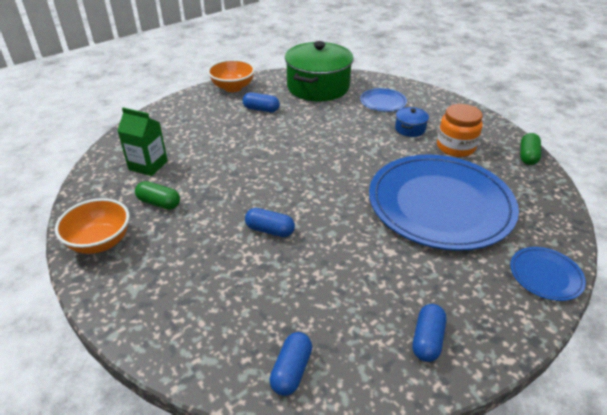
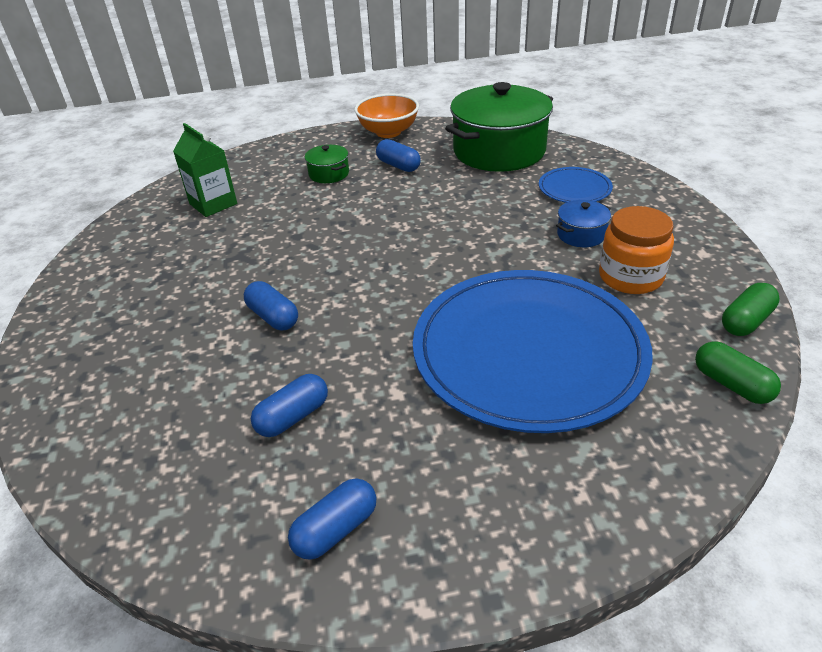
camera: 30 degrees right, 0 degrees up
orange bowl [55,198,130,254] -> none
green capsule [135,181,180,210] -> green capsule moved to [695,341,781,404]
blue capsule [269,332,312,396] -> blue capsule moved to [251,374,328,437]
blue plate [510,247,586,301] -> none
none -> green pot [305,145,349,183]

